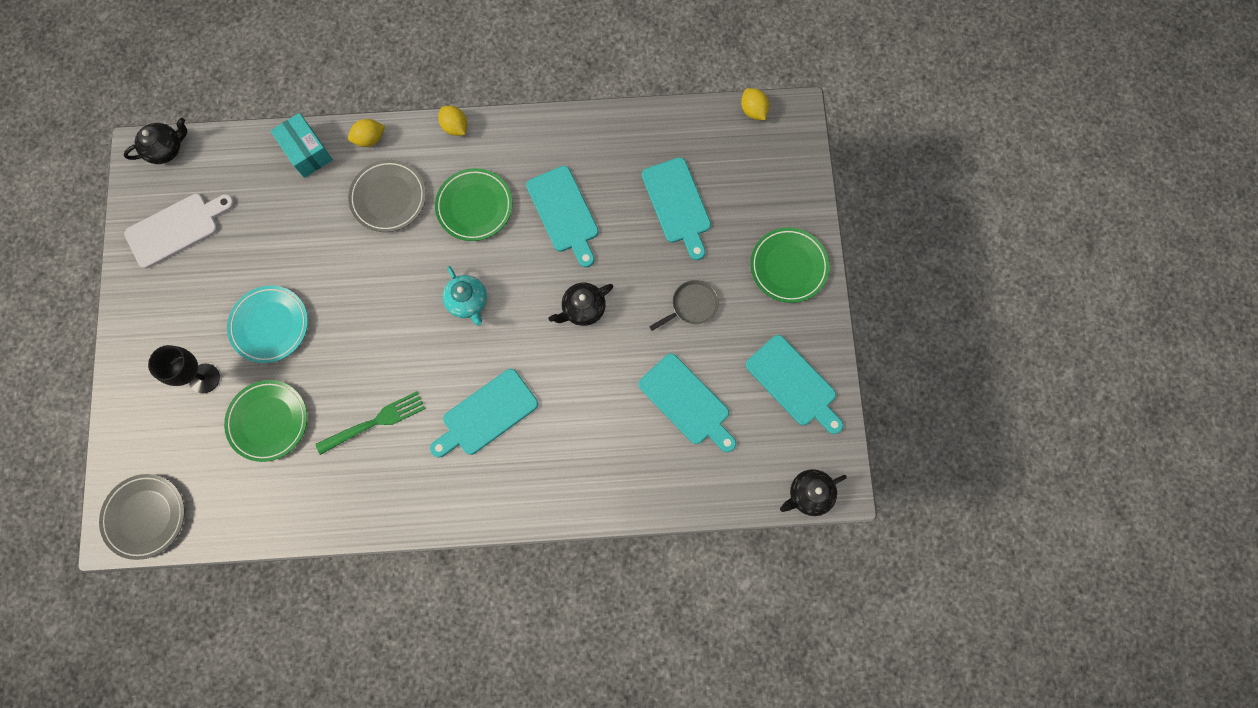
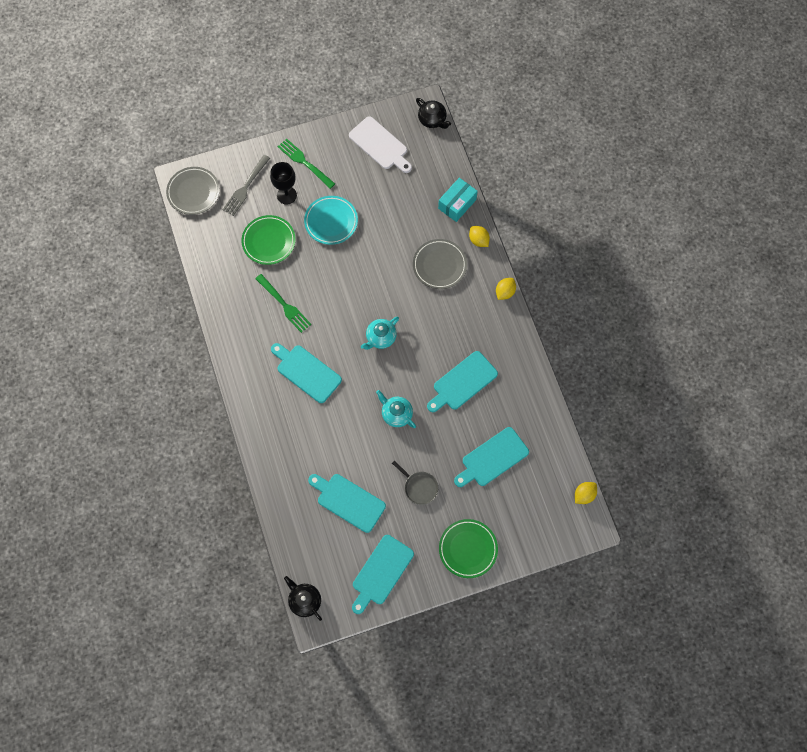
camera: 75 degrees right, 5 degrees down
green plate [435,168,513,241] -> none
black teapot [548,283,613,326] -> turquoise teapot [376,390,416,428]
turquoise cutting board [638,354,736,452] -> turquoise cutting board turned 90 degrees clockwise [308,474,386,533]
none -> grey fork [223,155,270,216]
none -> green fork [278,138,335,189]

